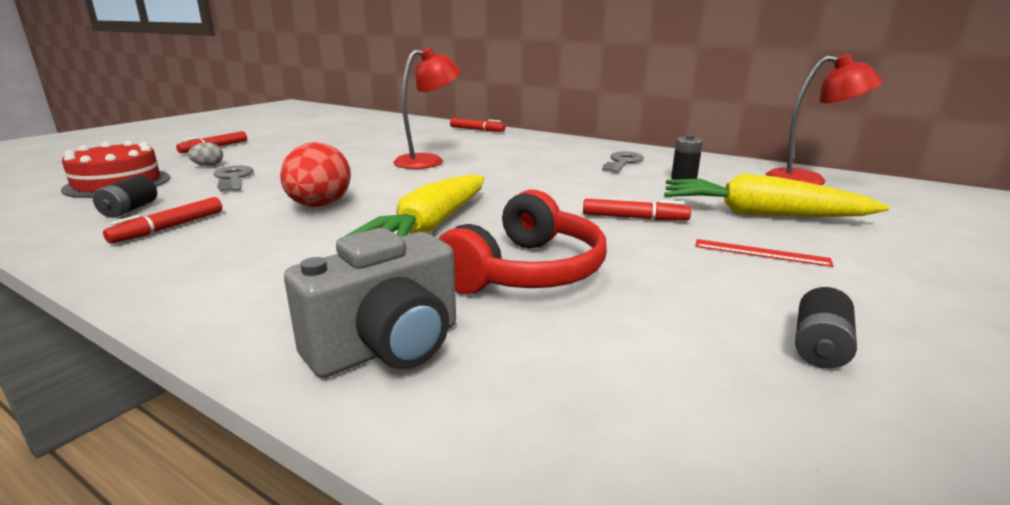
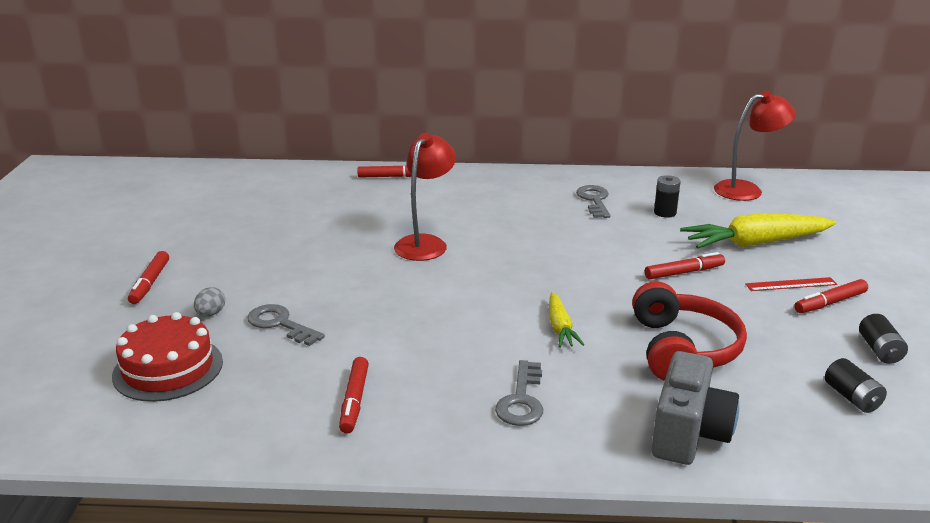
camera: 30 degrees left, 5 degrees up
black battery [93,175,157,218] -> black battery moved to [825,358,887,413]
red egg [280,142,351,207] -> none
yellow carrot [345,174,484,237] -> yellow carrot [549,292,585,347], size x0.53
none -> grey key [495,360,543,426]
none -> red marker [794,279,868,313]

